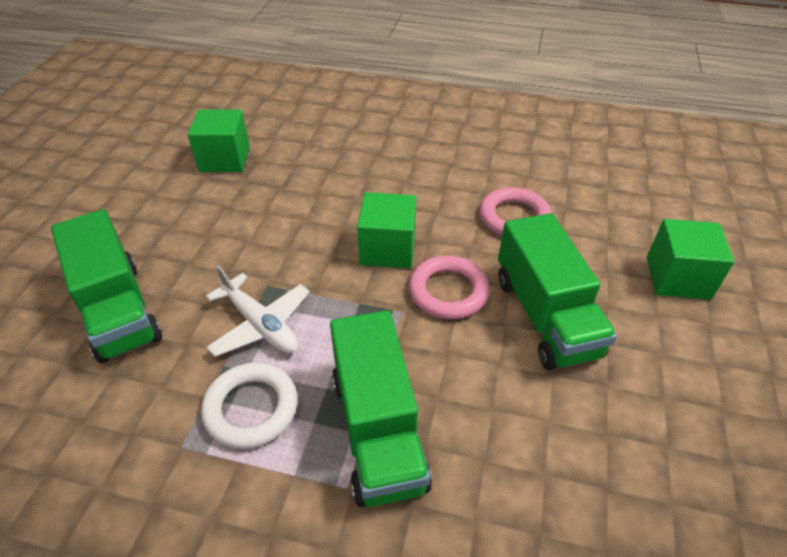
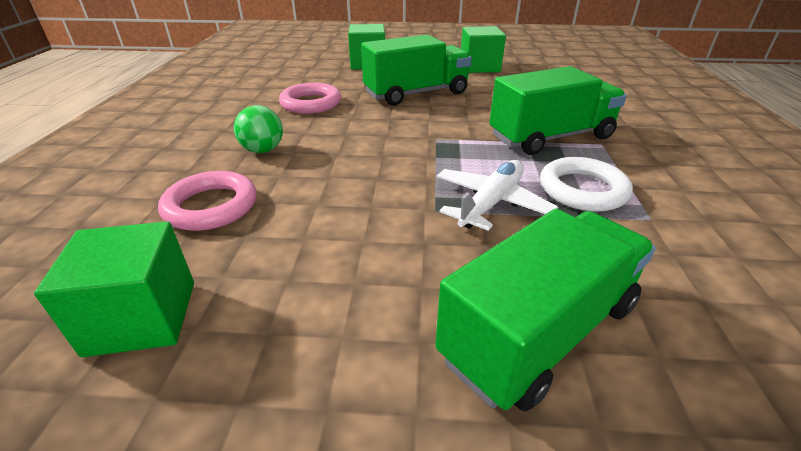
camera: 100 degrees left, 10 degrees down
green cube [357,192,416,268] -> green cube moved to [461,26,506,73]
pink ring [409,256,489,319] -> pink ring moved to [158,171,257,231]
none -> green ball [234,105,283,153]

